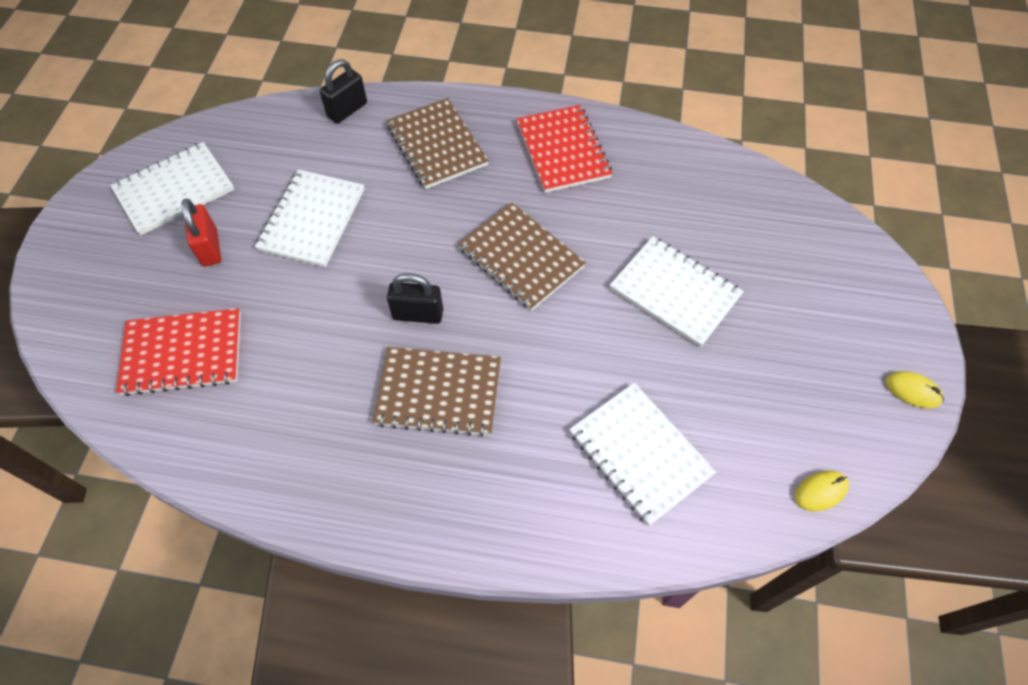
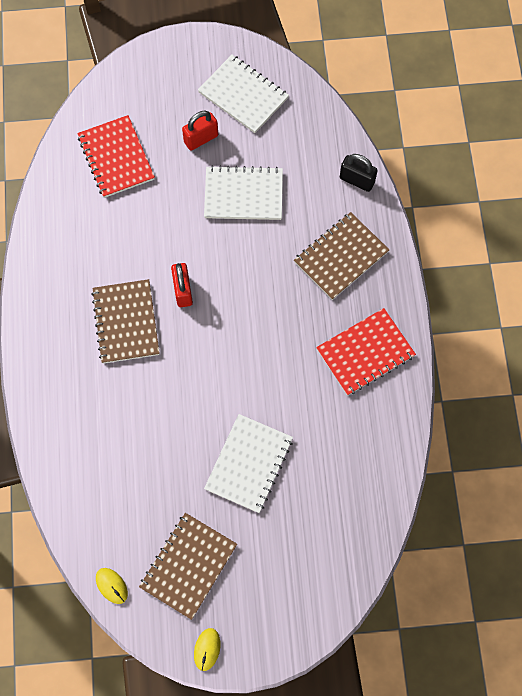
camera: 75 degrees right, 10 degrees up
black padlock [387,273,443,324] -> red padlock [171,263,193,307]
brown notebook [458,203,586,311] -> brown notebook moved to [139,513,237,620]
white notebook [569,383,716,526] -> none

